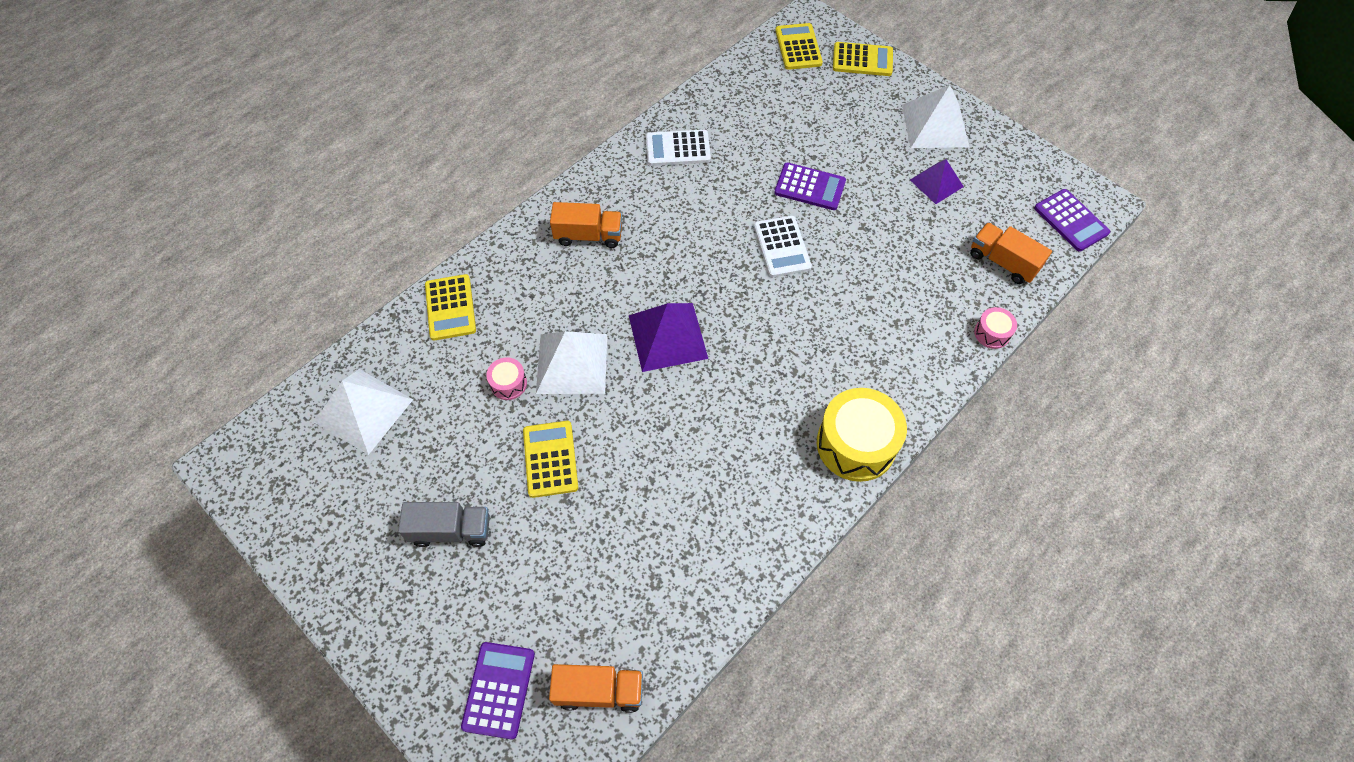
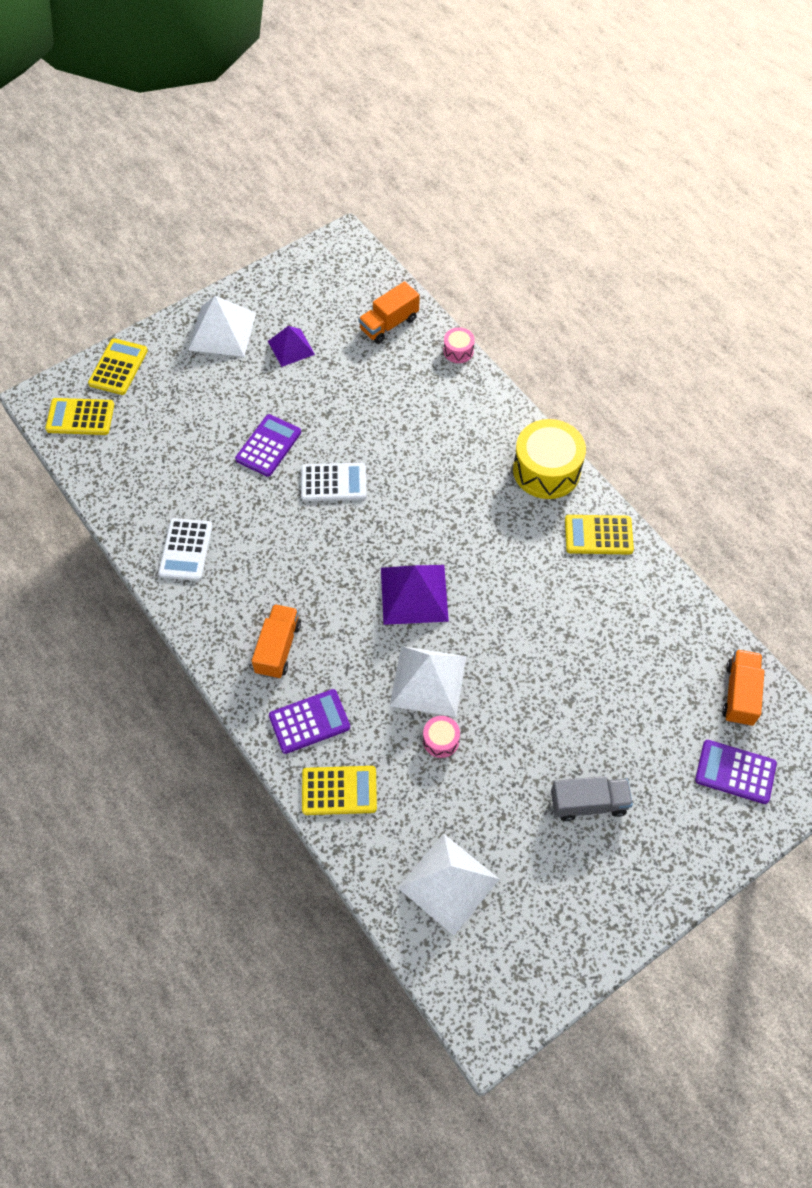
camera: 80 degrees left, 0 degrees up
grey truck [398,502,490,547] -> grey truck turned 75 degrees clockwise [551,776,633,821]
yellow calculator [523,421,578,498] -> yellow calculator moved to [565,515,634,555]
purple calculator [1034,189,1110,252] -> purple calculator moved to [269,689,350,754]

